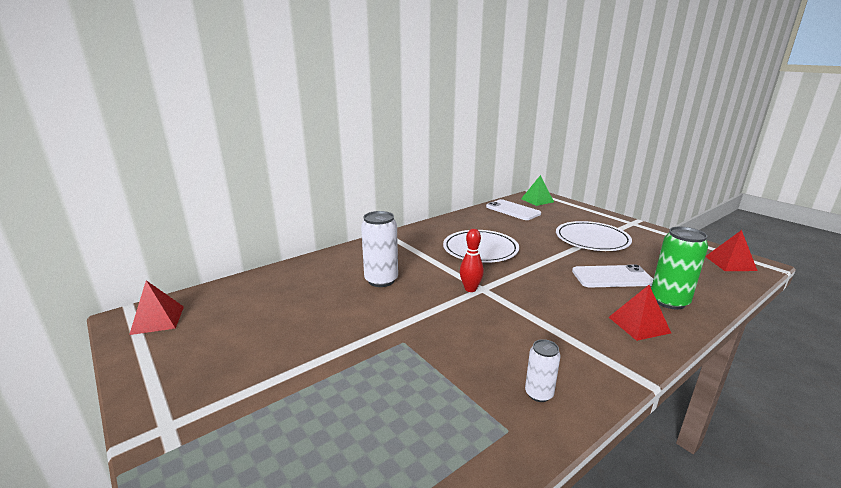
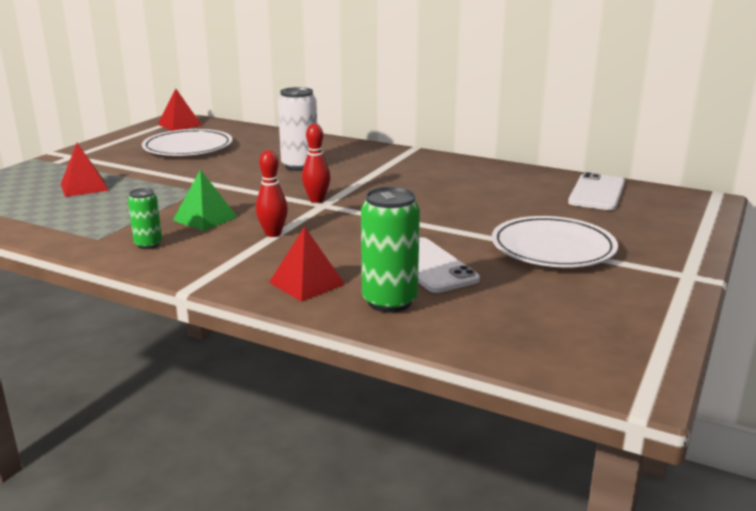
camera: 65 degrees right, 0 degrees up
white plate [443,230,519,263] -> white plate moved to [142,129,233,156]
green pyramid [521,175,554,206] -> green pyramid moved to [173,169,237,231]
white can [525,339,561,402] -> green can [128,188,162,249]
red pyramid [705,230,757,271] -> red pyramid moved to [61,143,109,197]
none -> red bowling pin [256,150,288,237]

